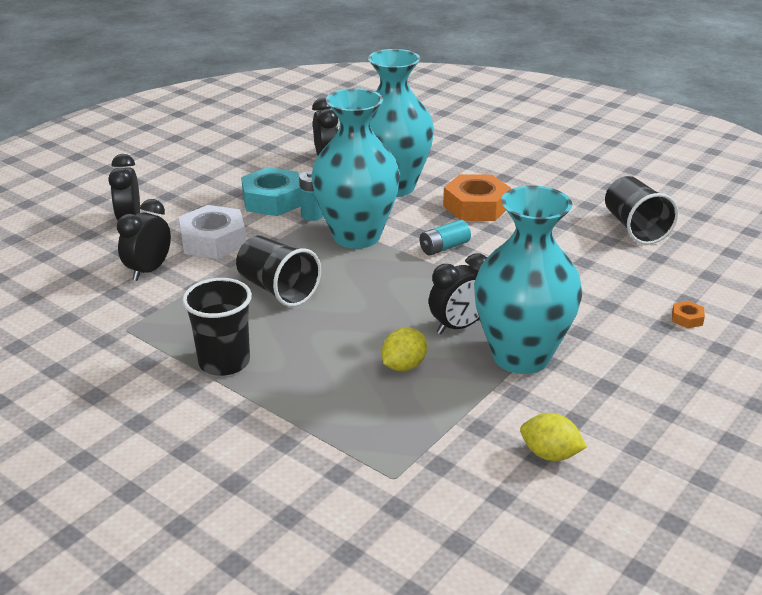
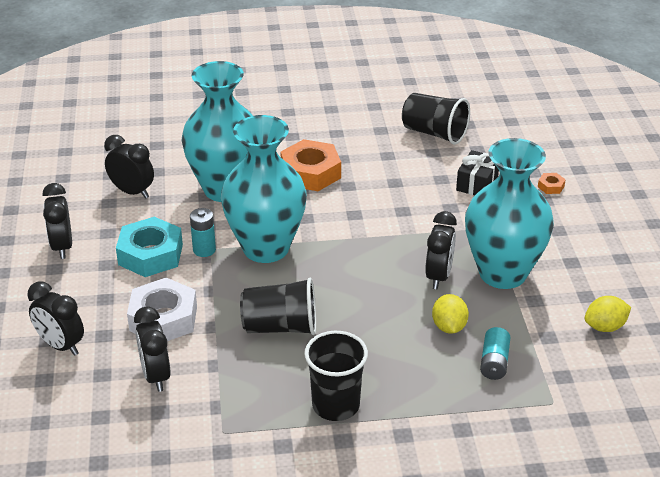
camera: 45 degrees left, 5 degrees up
turquoise battery [420,220,471,255] -> turquoise battery moved to [480,327,511,380]
none -> black clock [42,183,72,259]
none -> black gift [456,150,499,195]

